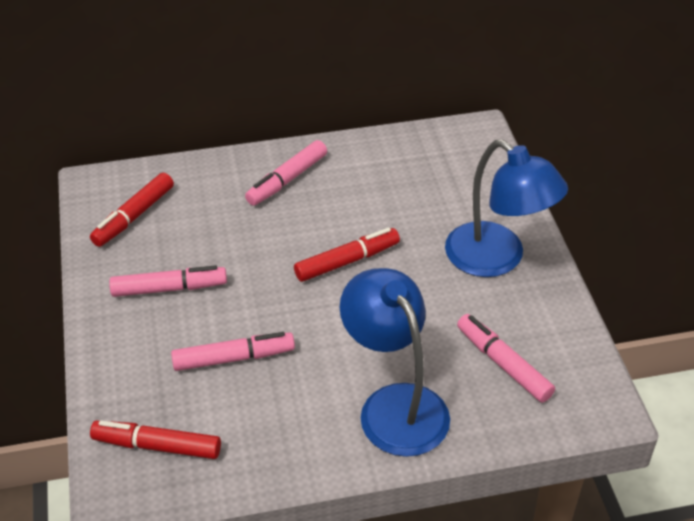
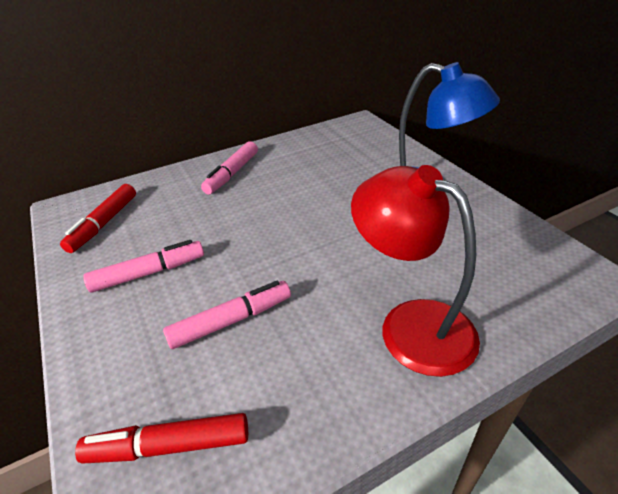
camera: 15 degrees left, 5 degrees down
red marker [294,228,400,282] -> none
blue lamp [340,268,450,457] -> red lamp [351,165,480,377]
pink marker [457,314,555,403] -> none

